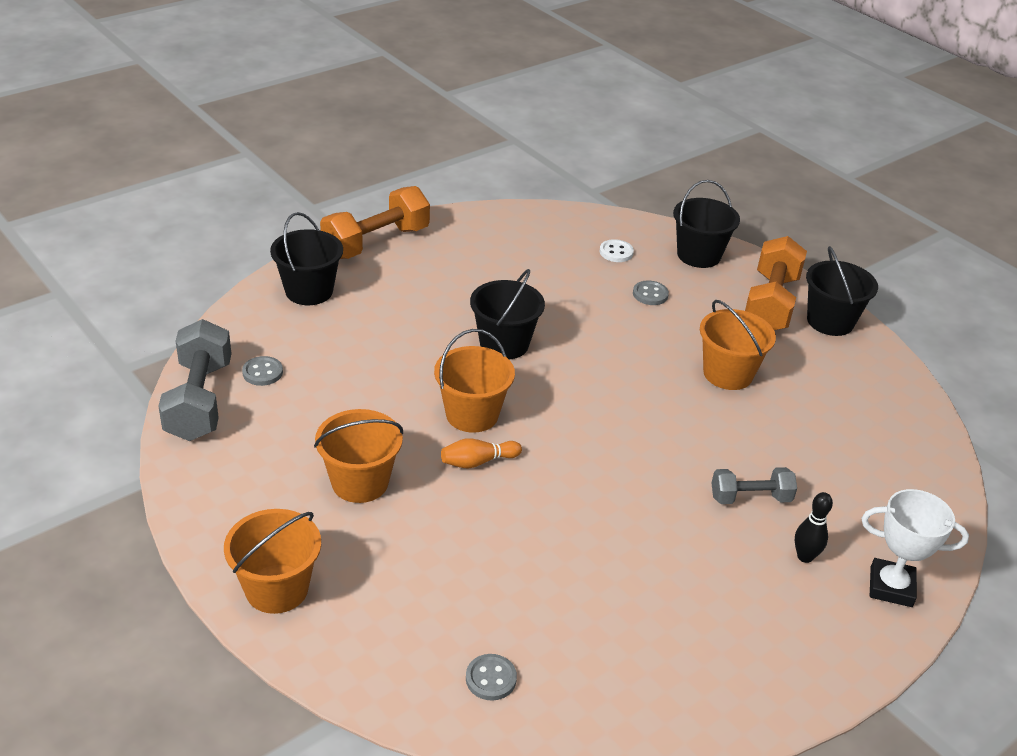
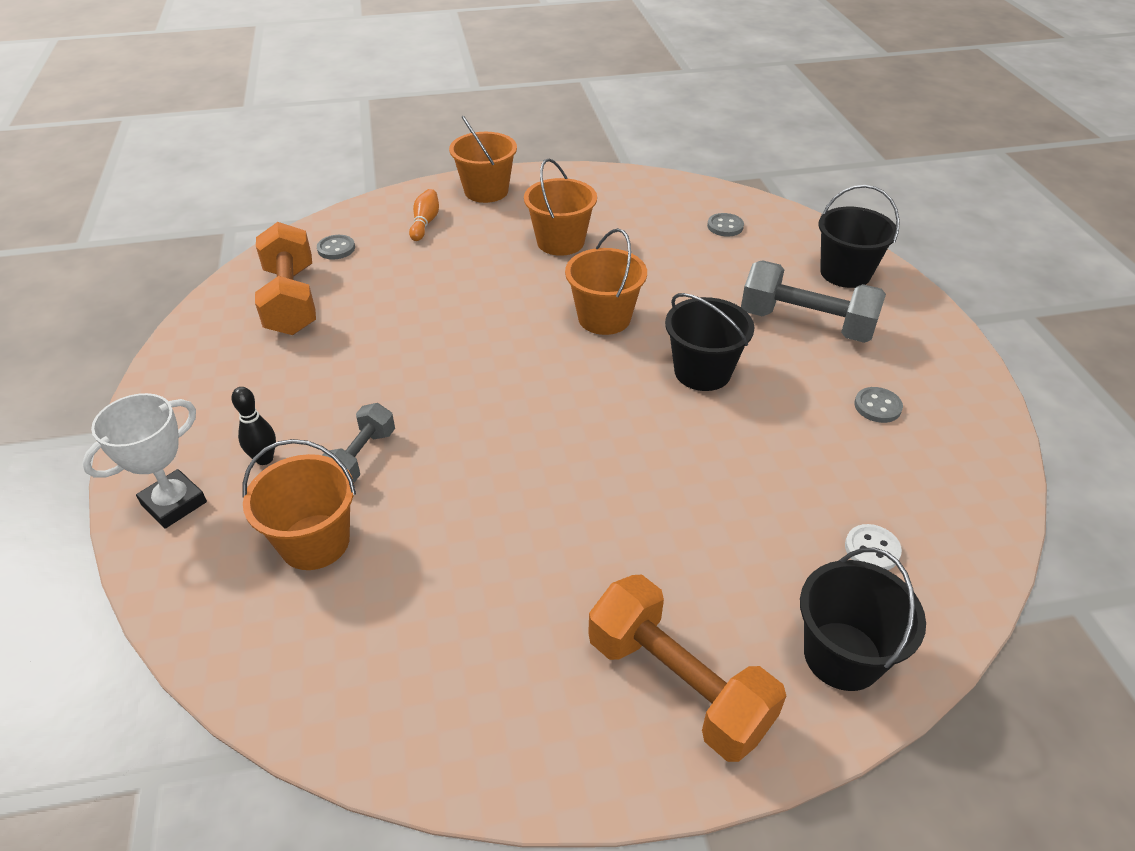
camera: 120 degrees right, 5 degrees up
grey dumbbell [158,319,232,441] -> grey dumbbell moved to [741,261,886,343]
orange dumbbell [320,186,430,259] -> orange dumbbell moved to [255,222,316,335]
orange bowling pin [441,438,522,469] -> orange bowling pin moved to [409,189,439,241]
grey button [633,280,669,305] -> grey button moved to [854,387,903,423]
orange bucket [700,300,776,390] -> orange bucket moved to [242,439,356,570]
black bucket [806,246,878,336] -> none

